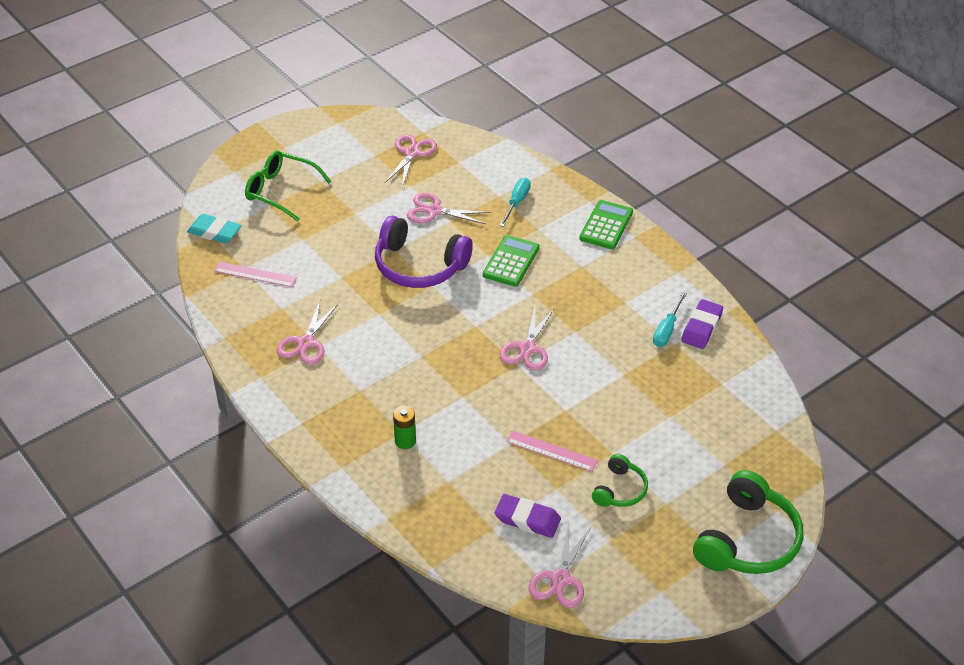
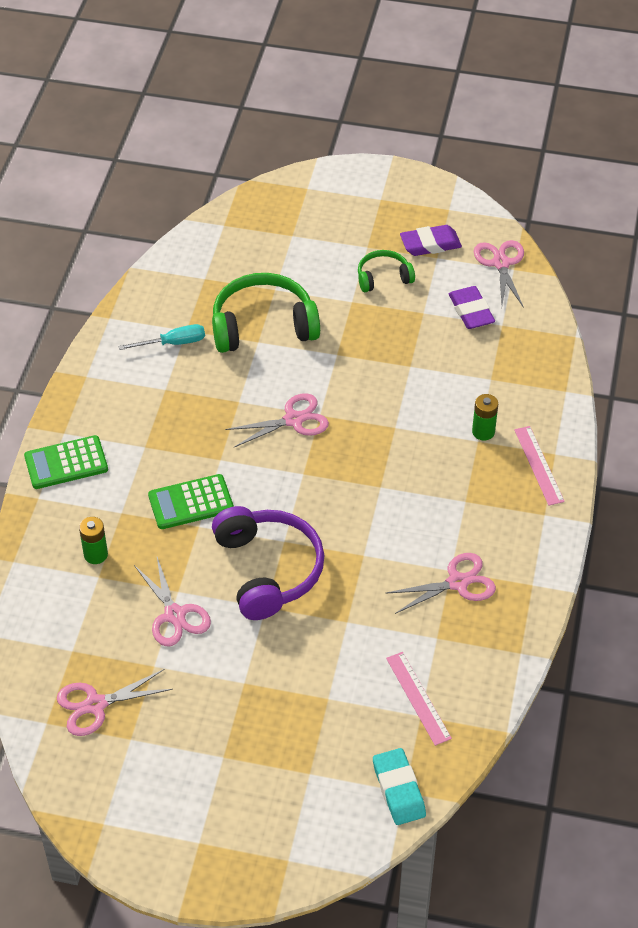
camera: 130 degrees left, 5 degrees up
green glasses [245,151,331,221] -> none
turquoise screwdriver [500,178,531,227] -> green battery [79,517,108,564]
pink ruler [506,431,598,472] -> pink ruler moved to [514,426,565,506]
pink scissors [529,522,591,608] -> pink scissors turned 75 degrees counterclockwise [474,240,524,308]
purple eraser [681,299,723,349] -> purple eraser moved to [400,225,462,256]
green headphones [693,470,803,574] -> green headphones moved to [212,273,320,353]

